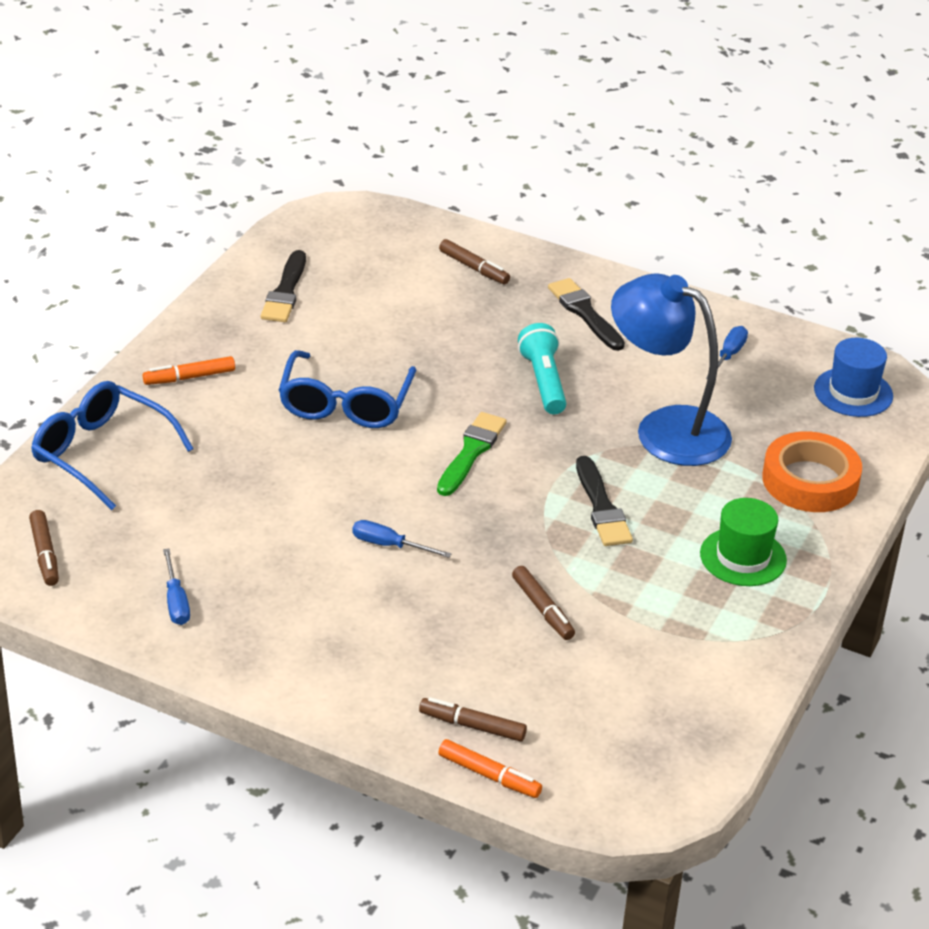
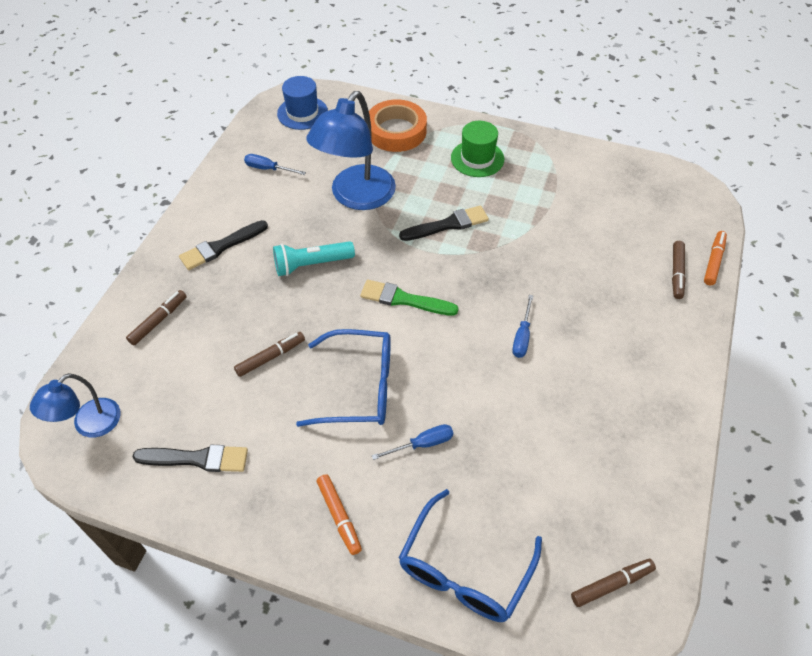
camera: 95 degrees left, 15 degrees up
blue screwdriver [163,549,190,625] -> blue screwdriver moved to [372,424,453,460]
brown marker [512,566,575,640] -> brown marker moved to [234,332,305,377]
none -> blue lamp [30,373,121,437]

